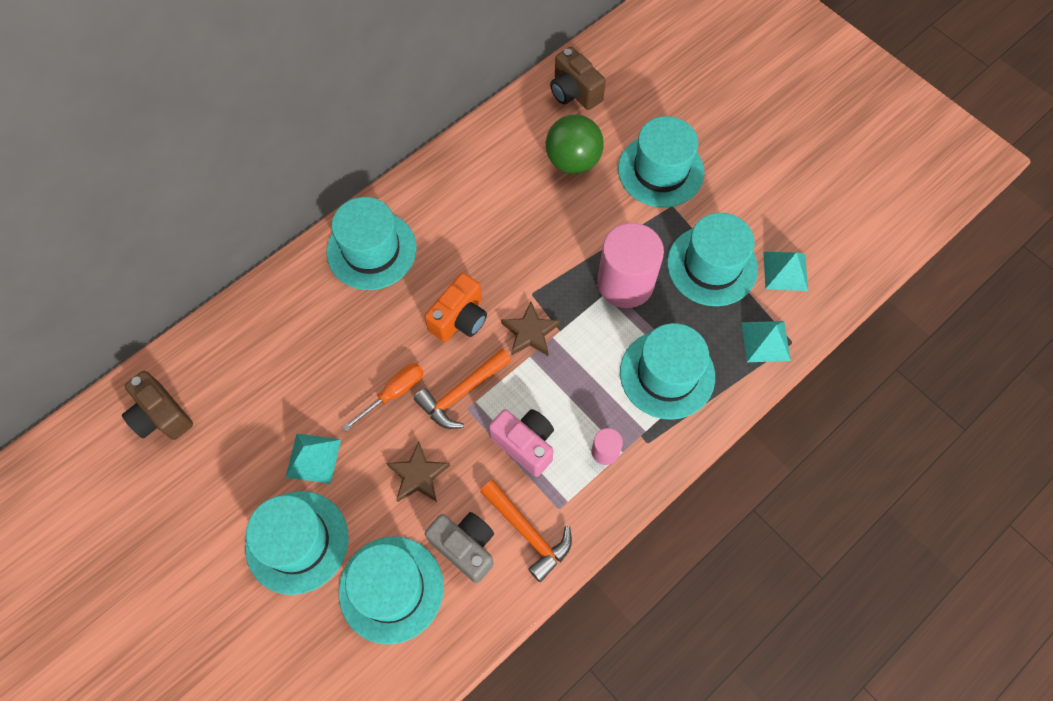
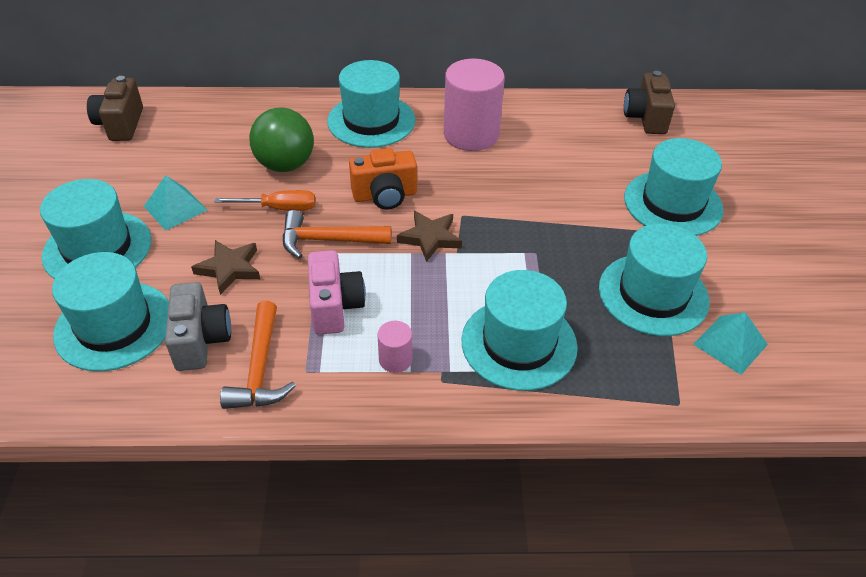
camera: 40 degrees right, 20 degrees down
green ball [546,114,604,174] -> green ball moved to [249,108,314,172]
pink cylinder [597,223,664,308] -> pink cylinder moved to [444,59,505,151]
turquoise pyramid [741,321,791,362] -> none

